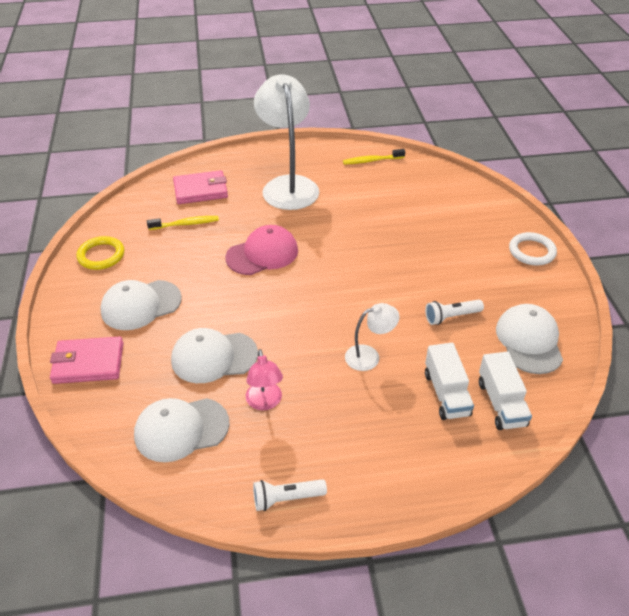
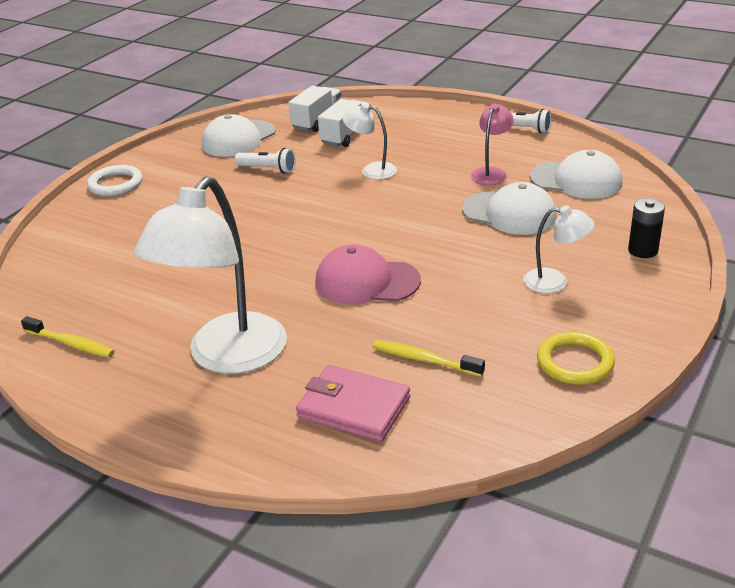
camera: 140 degrees left, 10 degrees down
pink wallet [50,336,123,384] -> black battery [628,198,665,258]
white cap [100,280,182,330] -> white lamp [523,206,595,293]

